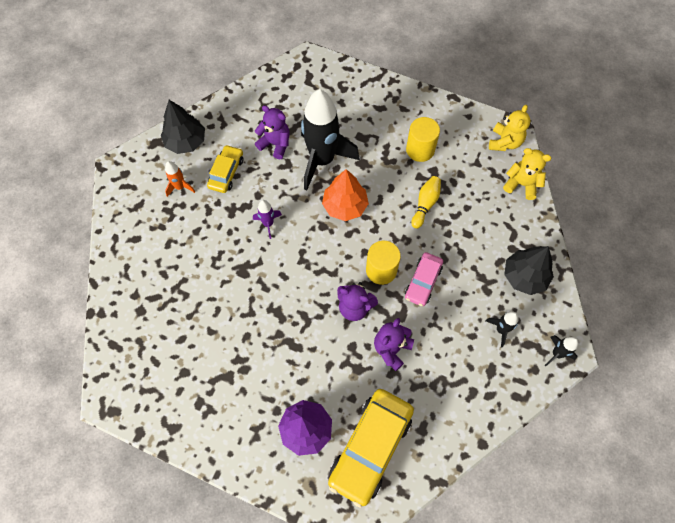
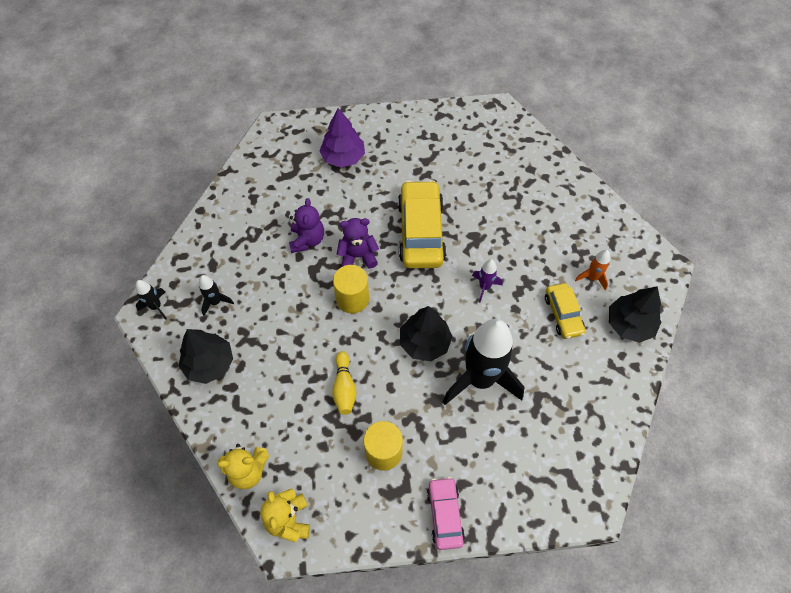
camera: 150 degrees right, 5 degrees down
purple teddy bear [255,105,290,159] -> none
orange tree [322,169,369,221] -> black tree [400,306,453,361]
yellow car [328,389,414,508] -> yellow car moved to [398,180,447,268]
pink car [405,252,443,306] -> pink car moved to [427,477,465,550]

